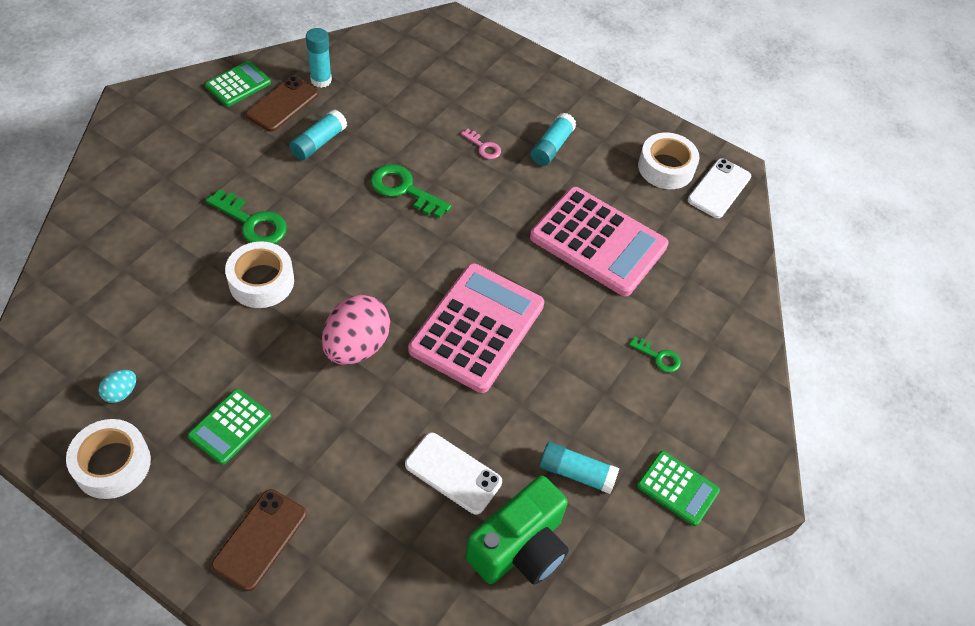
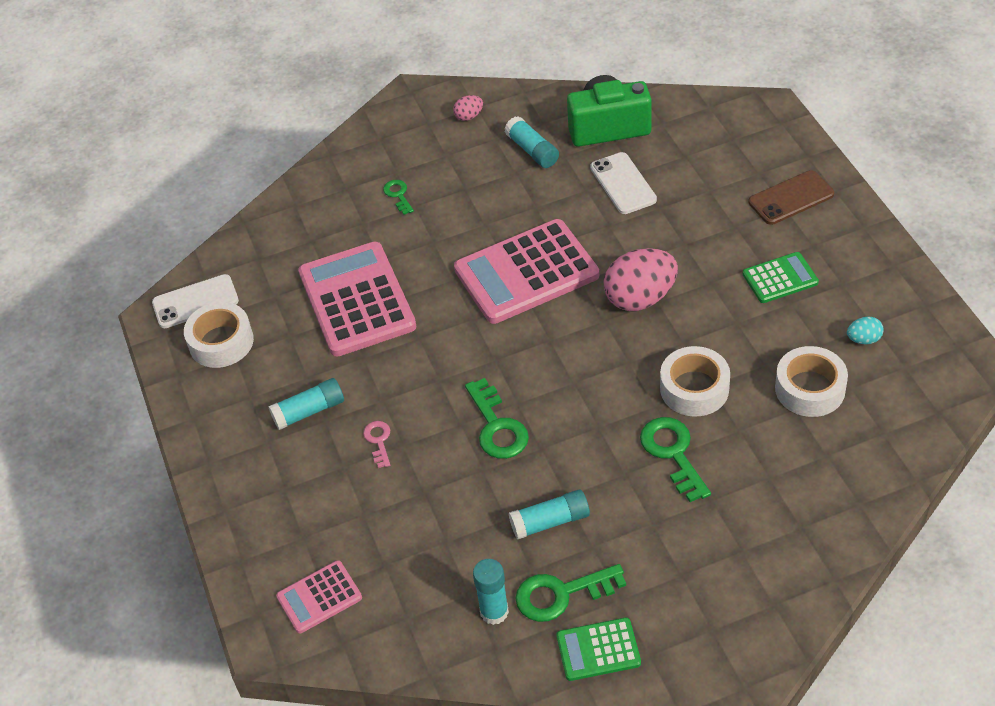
camera: 135 degrees left, 5 degrees down
white tape [66,419,151,499] -> white tape moved to [775,346,848,417]
brown phone [246,77,319,132] -> green key [515,564,626,622]
green calculator [637,451,720,526] -> pink egg [453,95,483,121]
none -> pink calculator [276,560,362,633]

